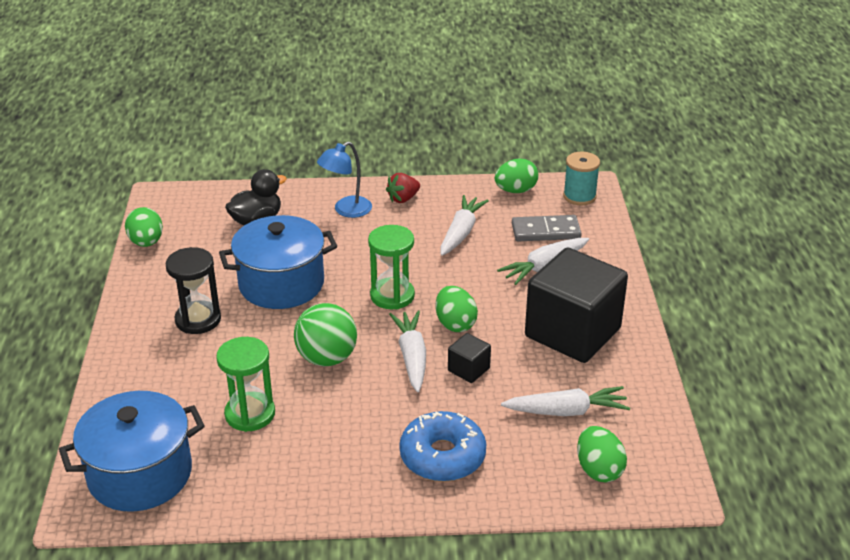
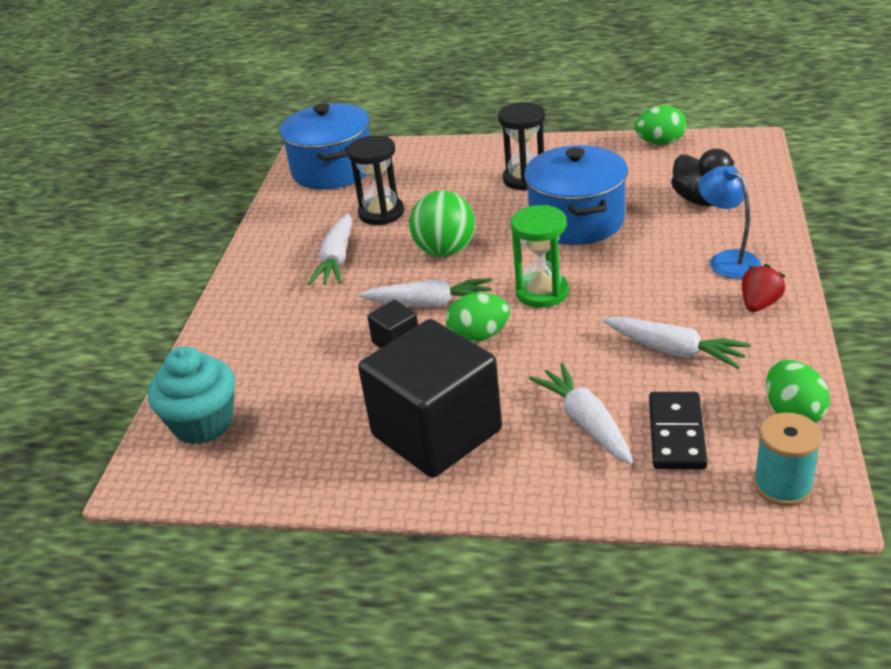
camera: 105 degrees right, 0 degrees up
green hourglass [216,337,275,432] -> black hourglass [347,135,404,225]
red strawberry [386,173,420,203] -> red strawberry turned 60 degrees clockwise [742,264,785,312]
blue donut [399,411,486,482] -> none
white carrot [501,386,630,416] -> white carrot moved to [308,214,352,285]
grey domino [512,215,582,241] -> black domino [649,392,707,469]
green egg [577,426,627,482] -> turquoise cupcake [148,346,235,444]

